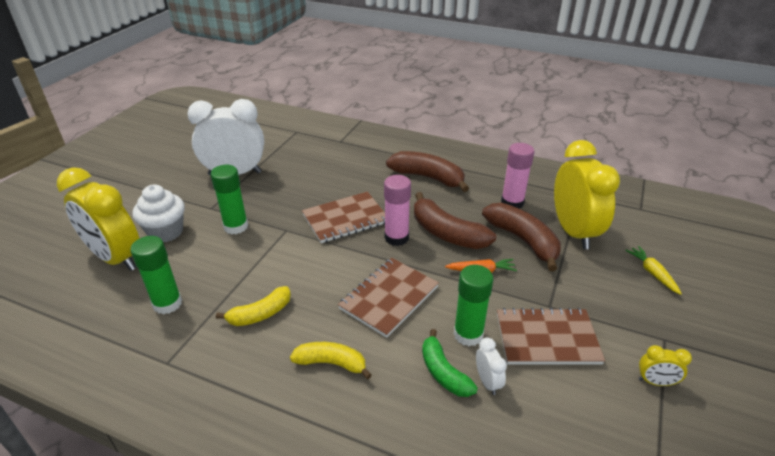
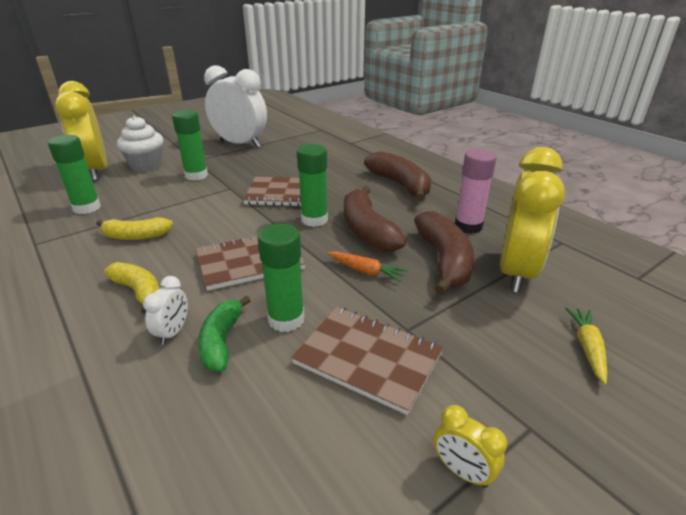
camera: 30 degrees right, 5 degrees down
pink glue stick [384,175,411,246] -> green glue stick [297,144,328,227]
white clock [476,338,507,395] -> white clock moved to [143,276,188,345]

